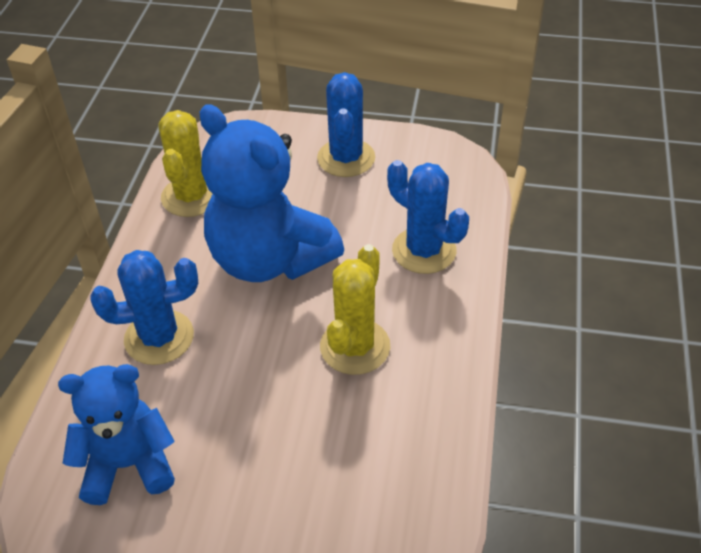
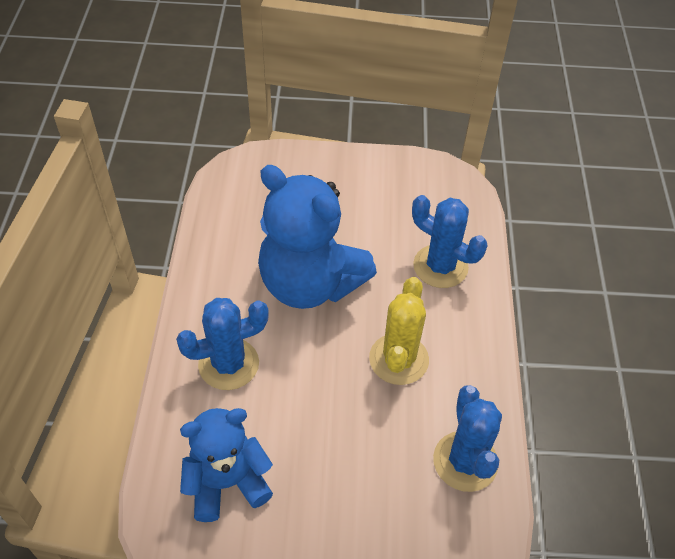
camera: 10 degrees left, 5 degrees up
yellow cactus [159,110,212,217] -> none
blue cactus [317,72,375,177] -> blue cactus moved to [433,385,502,492]

